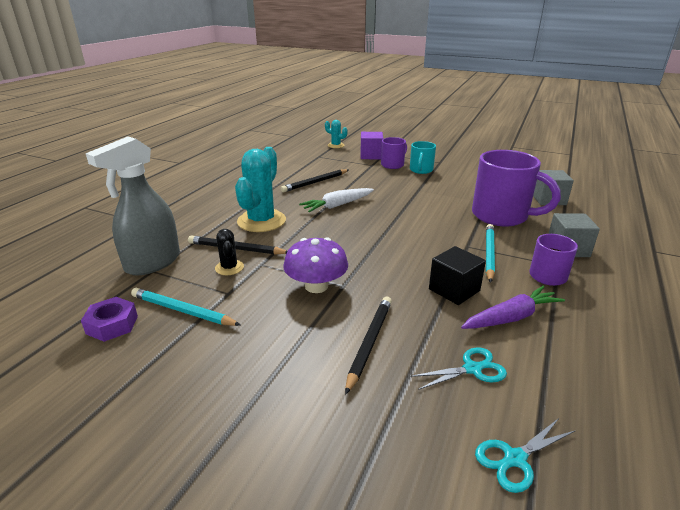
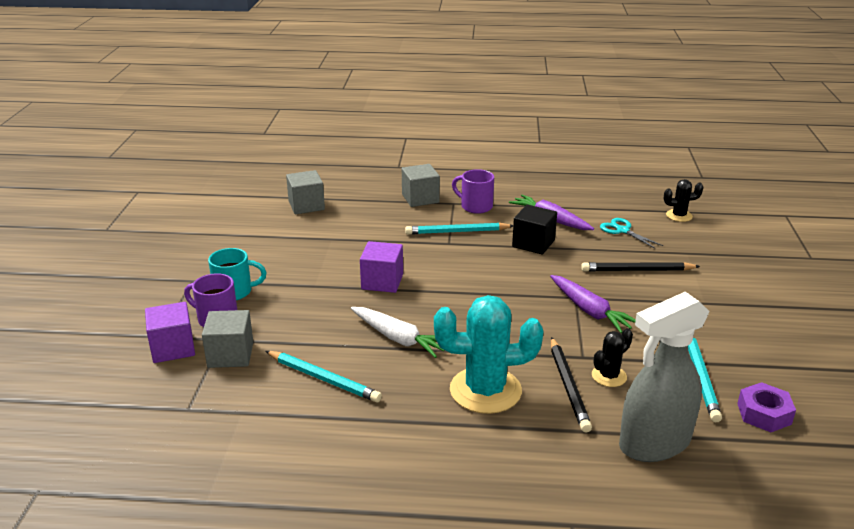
camera: 110 degrees left, 0 degrees up
grey spray bottle [86,136,180,276] -> grey spray bottle turned 135 degrees clockwise [619,292,710,462]
black pencil [281,169,348,192] -> turquoise pencil [266,351,382,402]
purple mushroom [283,238,348,293] -> purple carrot [550,275,636,333]
turquoise cactus [325,120,347,148] -> none
purple mug [472,150,561,226] -> none
turquoise scissors [475,418,576,493] -> black cactus [664,179,703,222]
none -> grey cube [202,310,253,368]
none -> purple cube [360,241,403,293]

